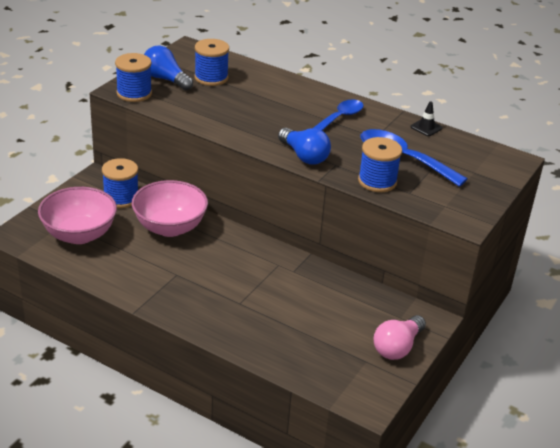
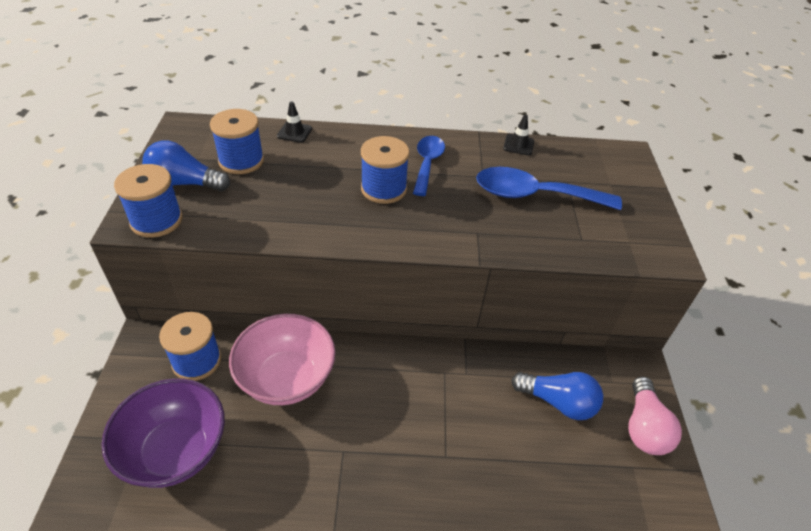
camera: 30 degrees left, 10 degrees up
pink bowl [38,187,117,244] -> purple bowl [101,378,225,488]
blue light bulb [278,128,331,165] -> blue light bulb moved to [511,372,603,420]
blue spool [358,137,402,192] -> blue spool moved to [361,136,410,204]
none -> black traffic cone [277,101,312,143]

